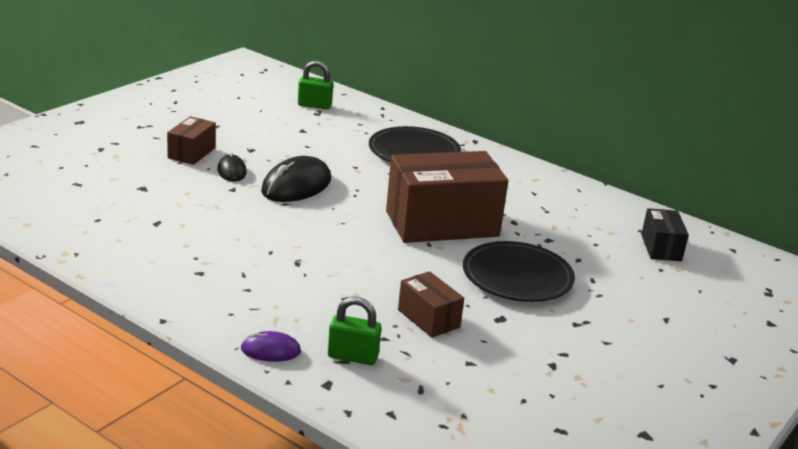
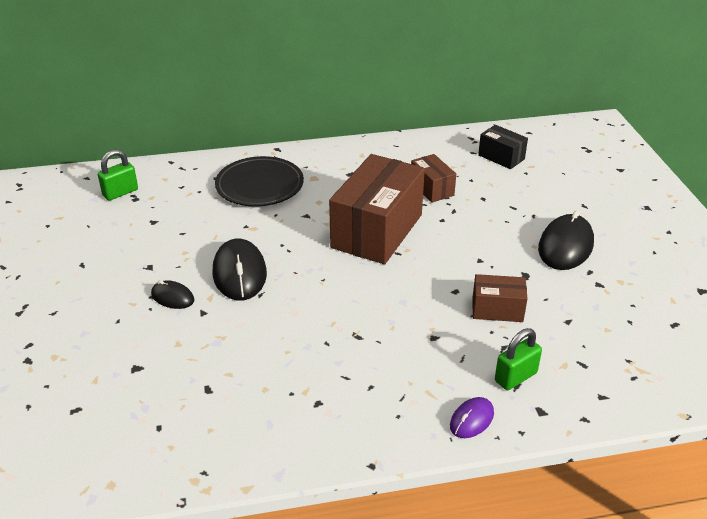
camera: 45 degrees left, 10 degrees up
brown box [167,116,216,165] -> brown box moved to [411,154,456,203]
black plate [463,241,575,302] -> none
none -> black mouse [538,211,594,270]

